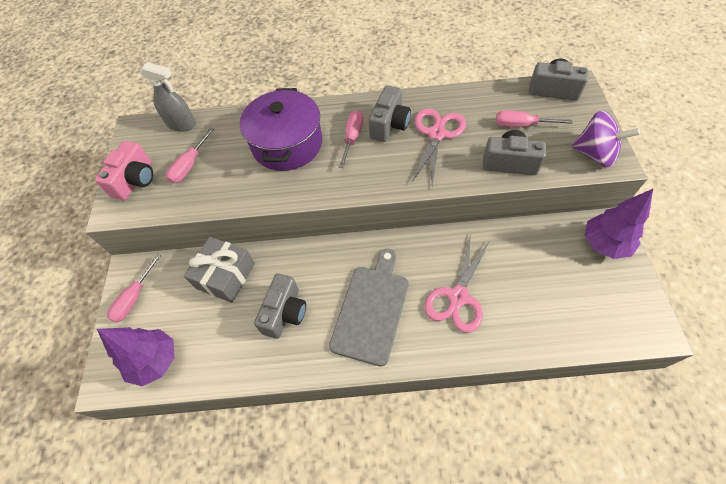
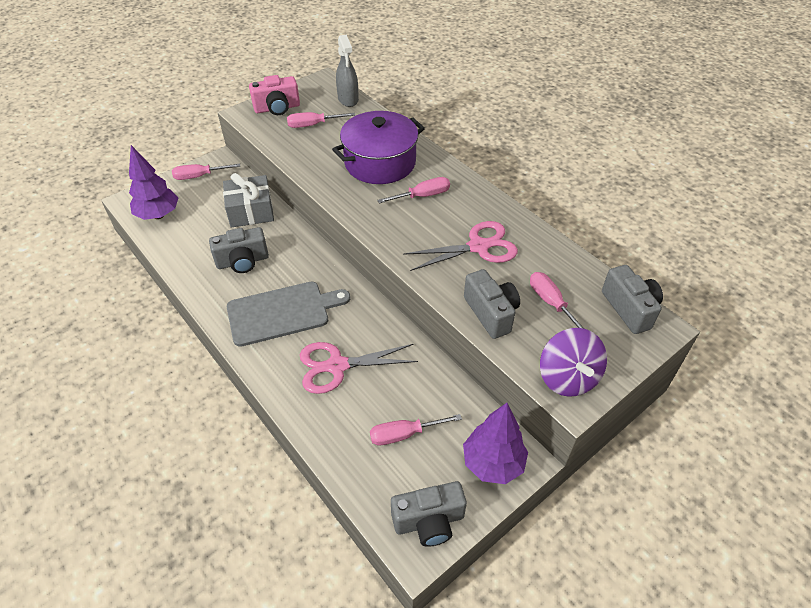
camera: 50 degrees right, 10 degrees down
grey camera [369,85,411,142] -> grey camera moved to [391,481,467,547]
none -> pink screwdriver [370,414,462,445]

